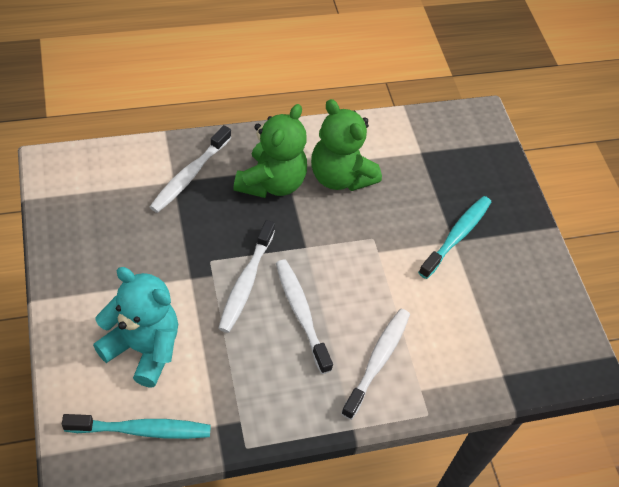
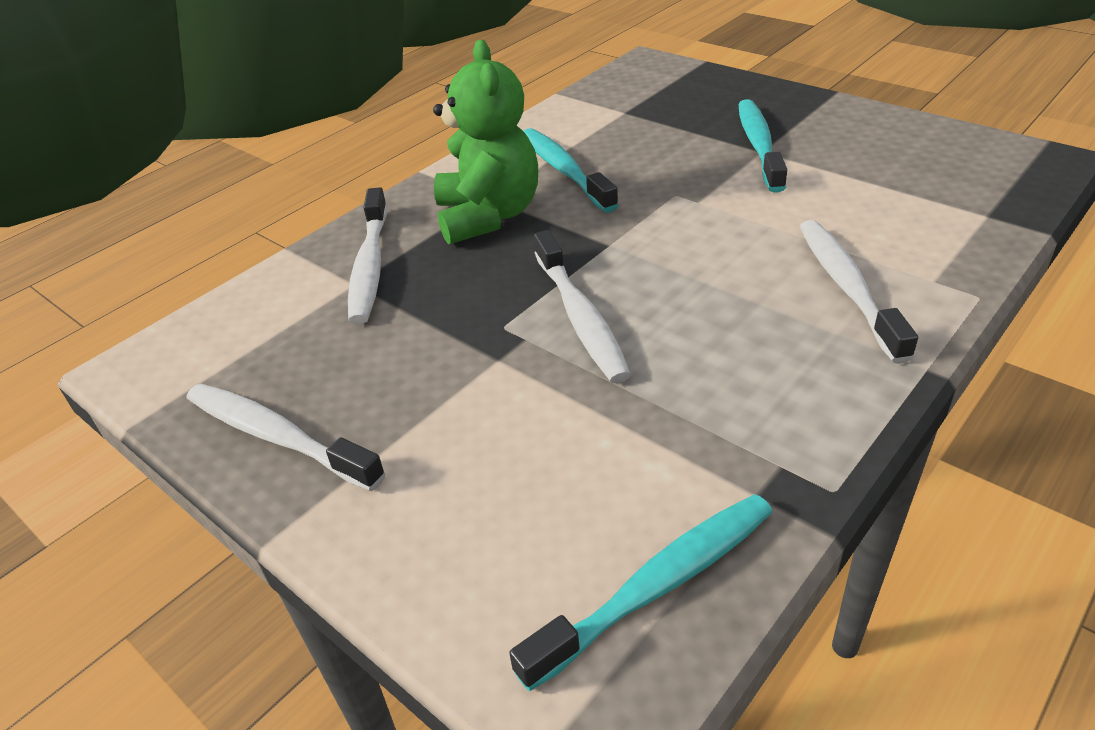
camera: 25 degrees left, 15 degrees down
turquoise teddy bear [93,267,178,387] -> none
white toothbrush [276,260,333,374] -> white toothbrush moved to [187,384,385,491]
green teddy bear [311,99,382,191] -> turquoise toothbrush [523,128,618,213]

